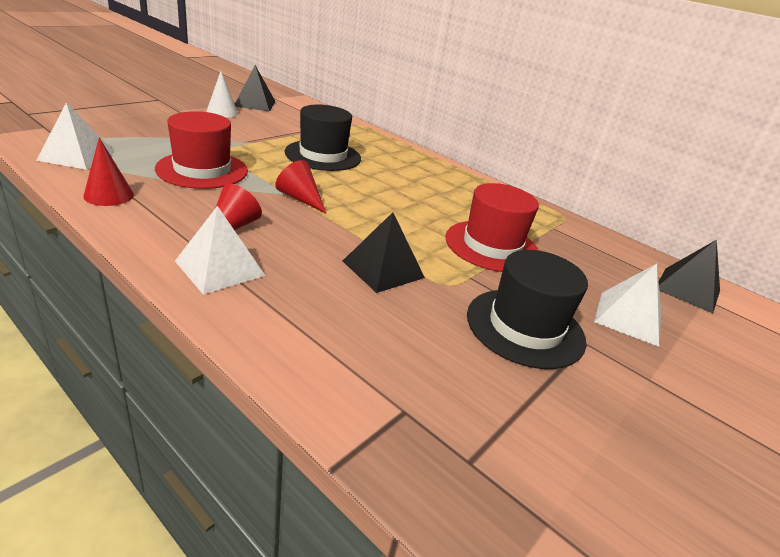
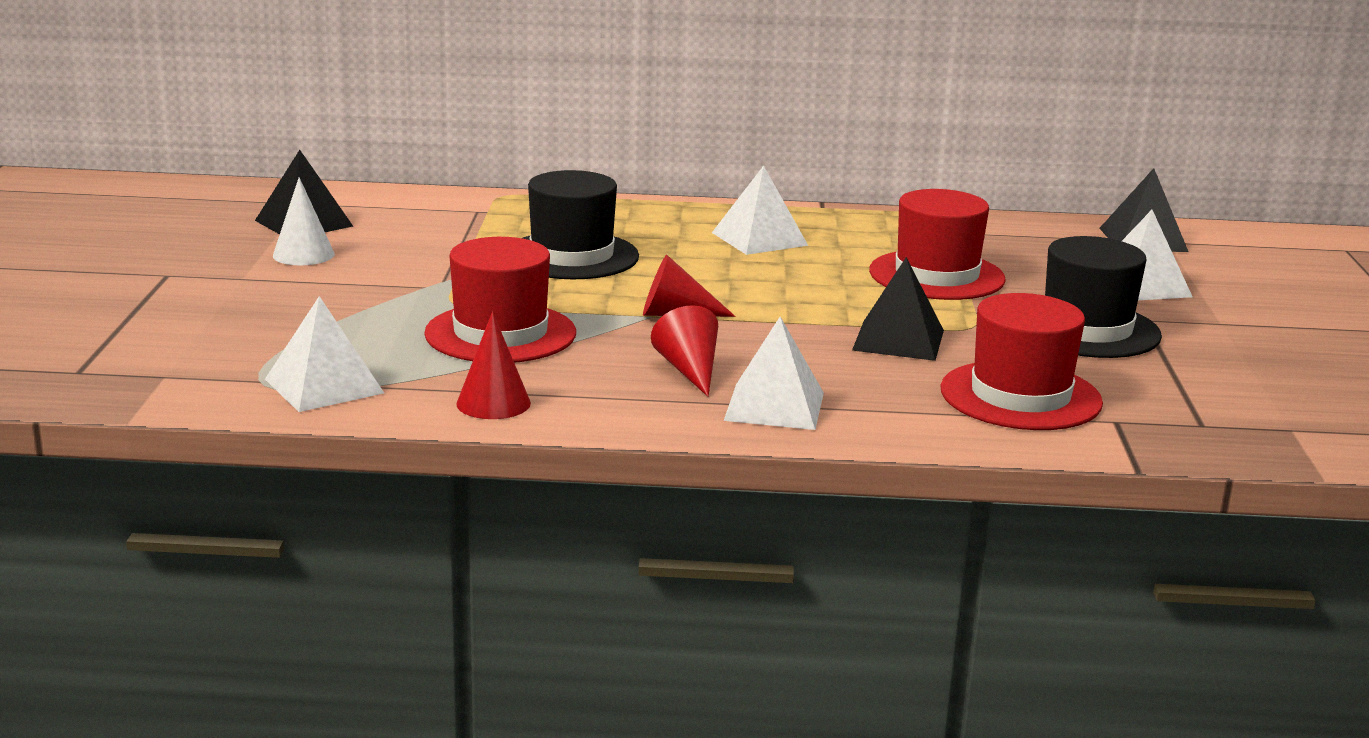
camera: 35 degrees left, 10 degrees down
none -> white pyramid [712,166,808,255]
none -> red hat [940,293,1103,430]

